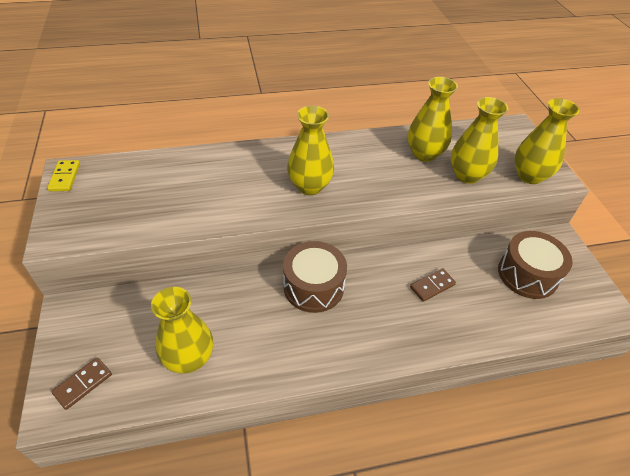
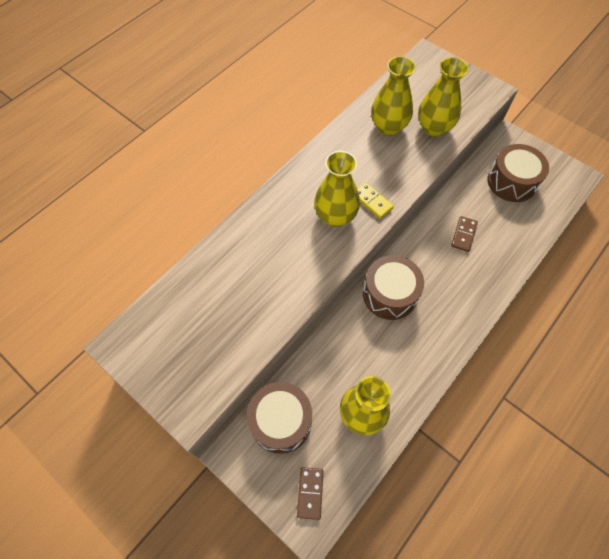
camera: 35 degrees left, 15 degrees up
yellow domino [47,160,80,191] -> yellow domino moved to [357,183,394,219]
yellow vase [514,98,580,184] -> none
none -> brown drum [247,382,312,454]

